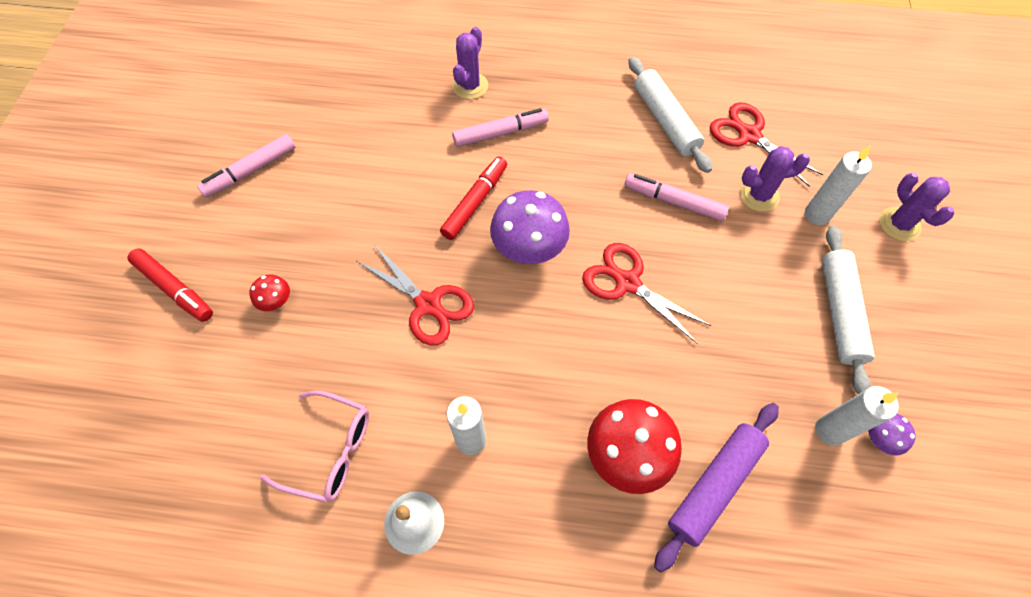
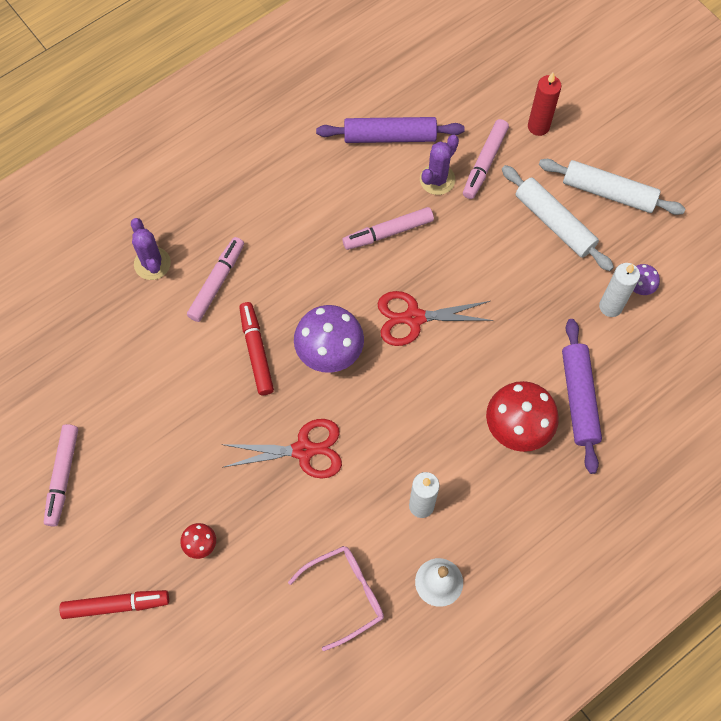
camera: 45 degrees left, 5 degrees up
white rolling pin [629,57,712,173] -> white rolling pin moved to [539,159,685,215]
red scissors [710,102,823,187] -> purple rolling pin [316,117,465,143]
white candle [805,145,872,225] -> pink marker [463,119,509,199]
purple cactus [879,173,954,241] -> red candle [528,73,562,136]

